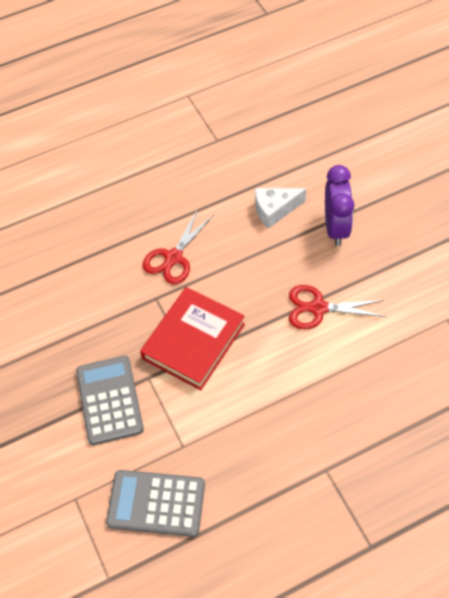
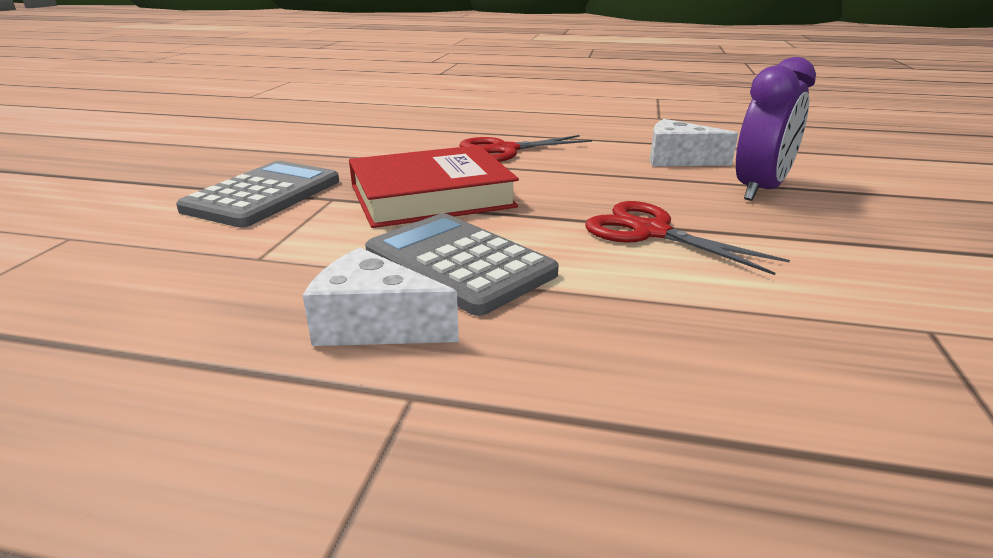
camera: 35 degrees right, 30 degrees down
grey calculator [106,470,205,537] -> grey calculator moved to [365,213,559,316]
none -> white cheese [303,248,459,346]

